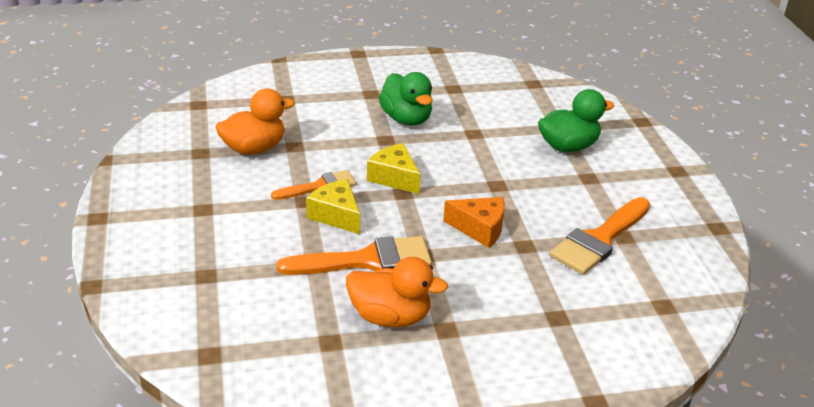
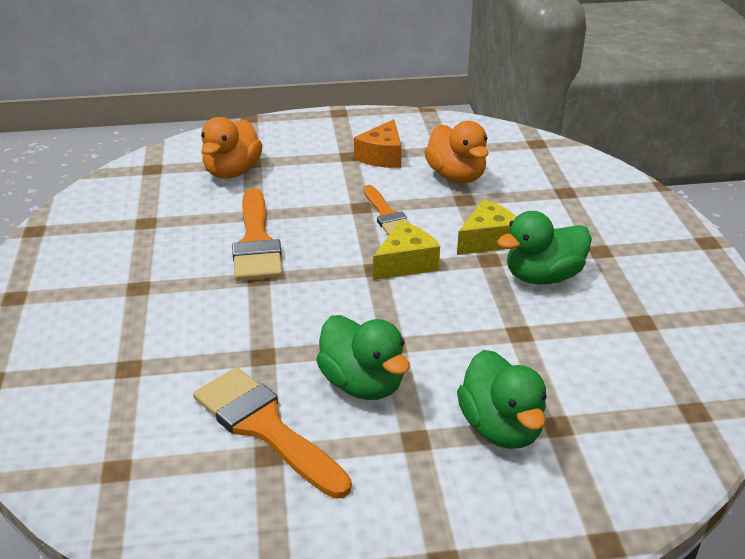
camera: 95 degrees right, 0 degrees up
yellow cheese [306,179,360,234] -> yellow cheese moved to [457,199,516,255]
orange duck [346,257,448,328] -> orange duck moved to [201,117,263,179]
orange cheese [443,197,505,248] -> orange cheese moved to [354,119,402,168]
none -> green duck [316,315,410,400]

